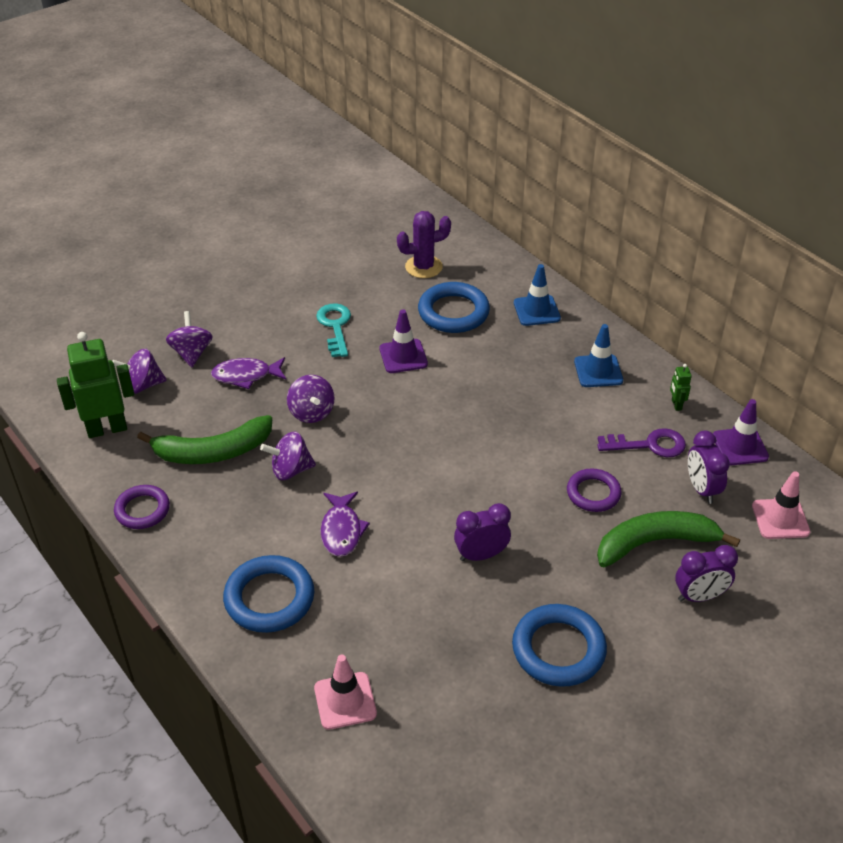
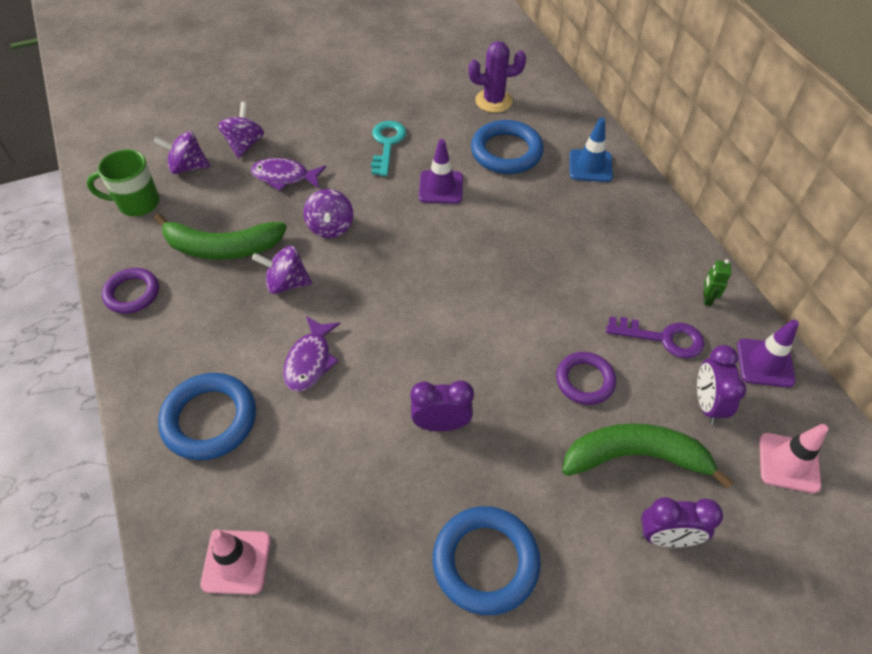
camera: 15 degrees right, 10 degrees up
green robot [57,332,134,438] -> green mug [87,149,160,216]
blue traffic cone [574,324,623,387] -> none

